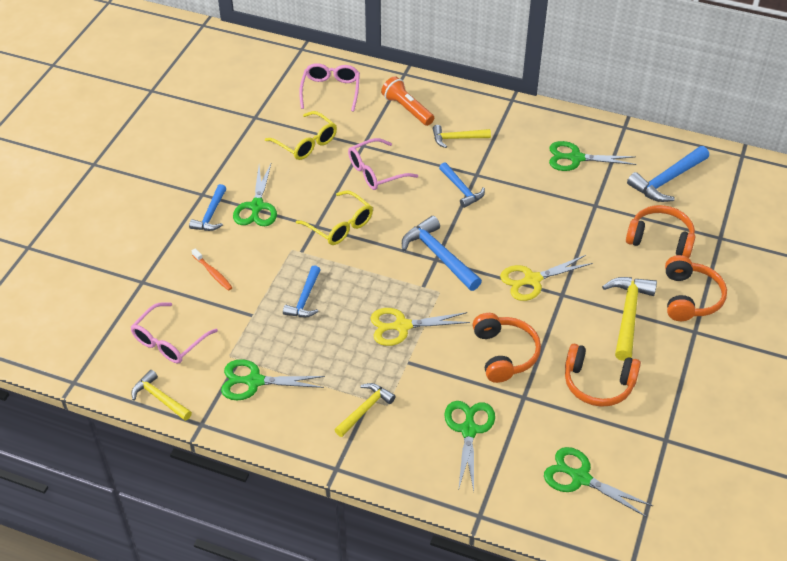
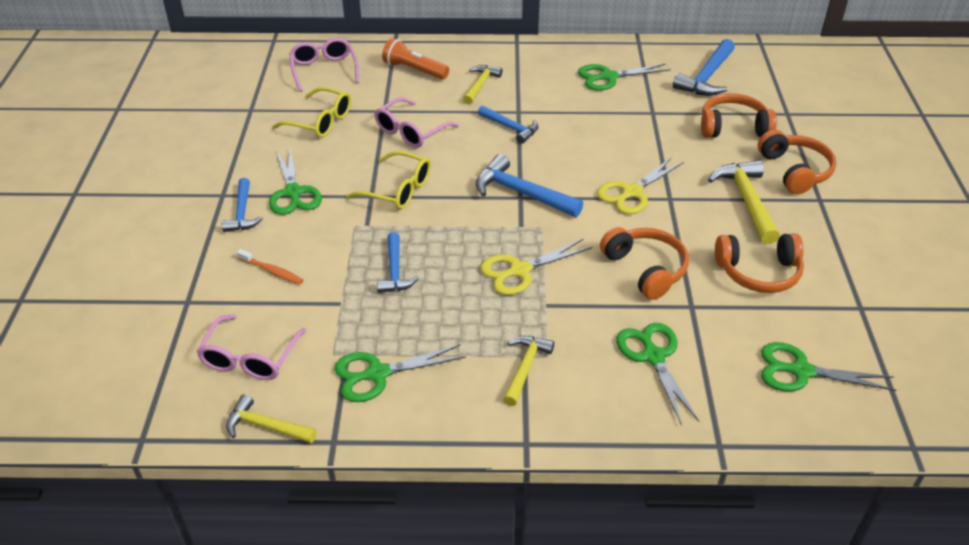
camera: 20 degrees left, 5 degrees down
yellow hammer [432,125,491,148] -> yellow hammer turned 135 degrees clockwise [463,65,502,104]

